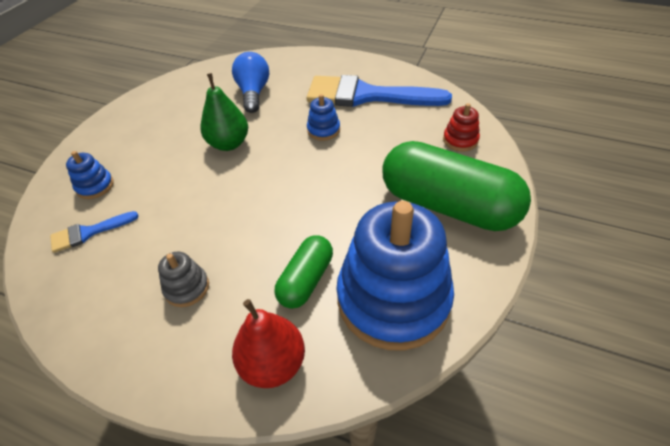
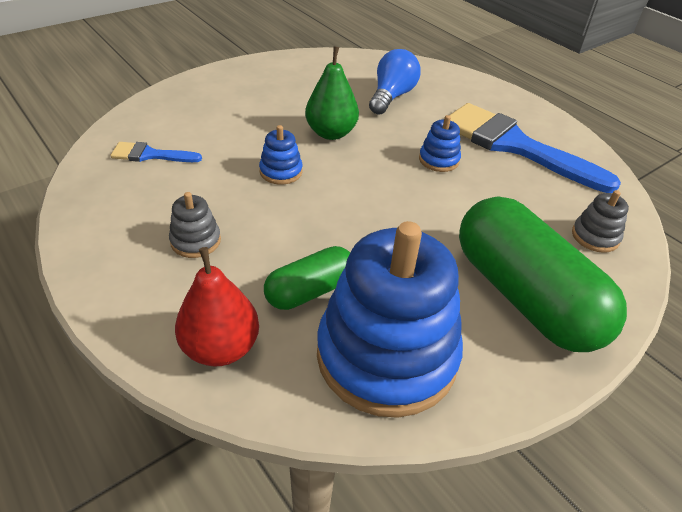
camera: 25 degrees right, 5 degrees down
blue stacking toy [66,151,114,199] -> blue stacking toy moved to [259,125,303,185]
red stacking toy [443,103,480,151] -> grey stacking toy [572,190,629,253]

